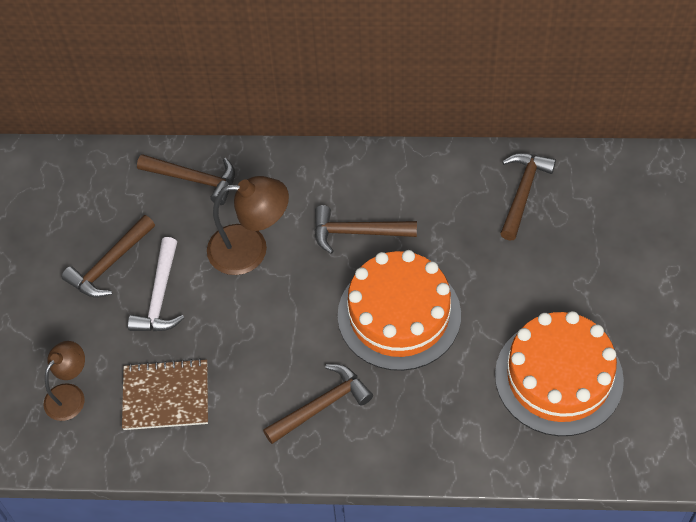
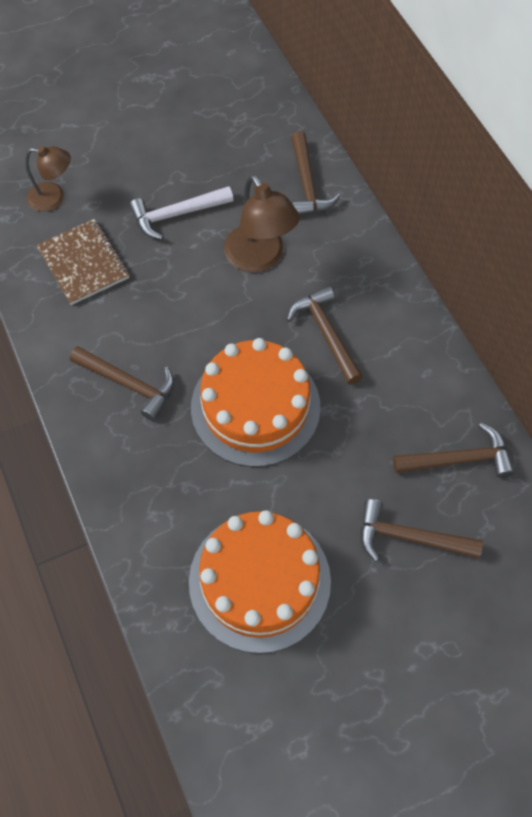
camera: 60 degrees right, 5 degrees up
brown hammer [62,215,155,297] -> brown hammer moved to [361,499,483,562]

